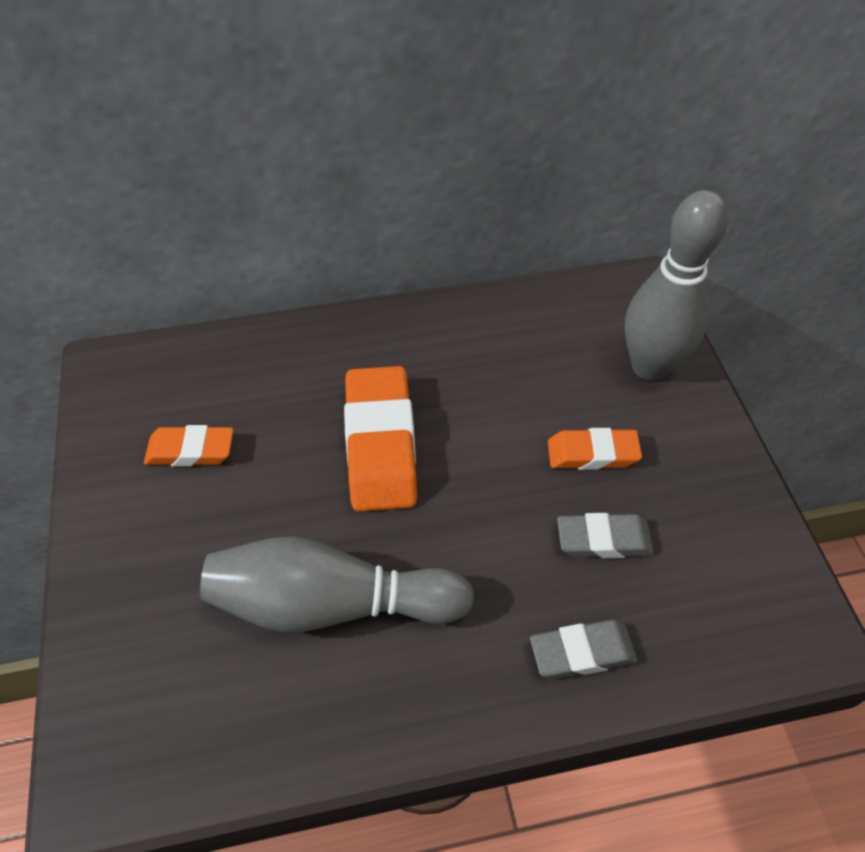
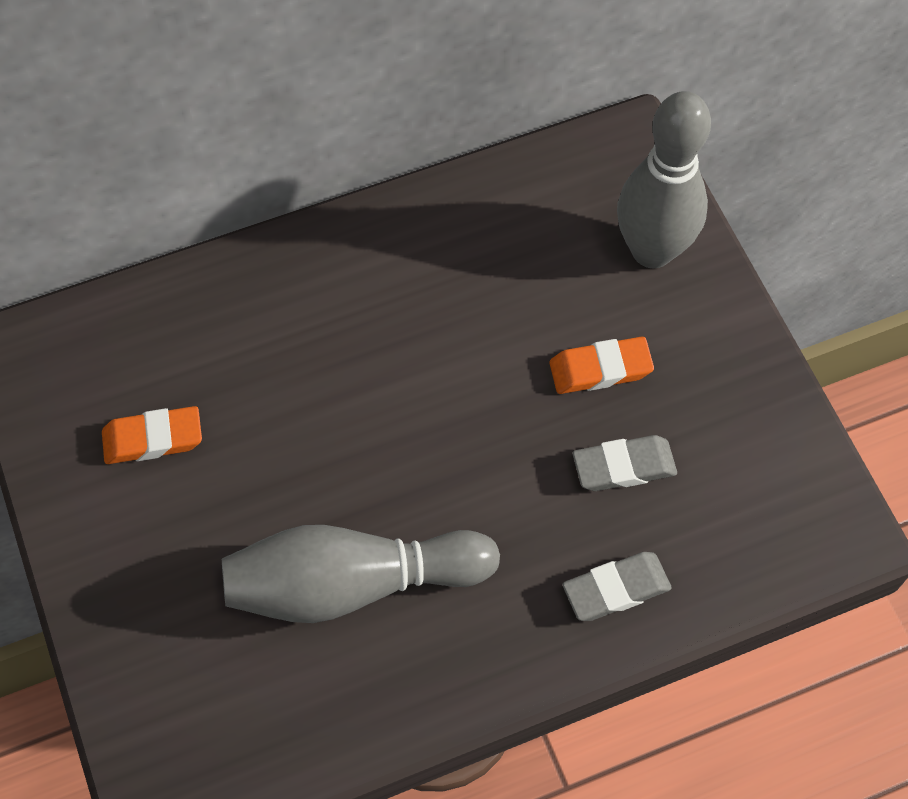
camera: 10 degrees left, 10 degrees up
orange eraser [344,366,418,512] -> none

